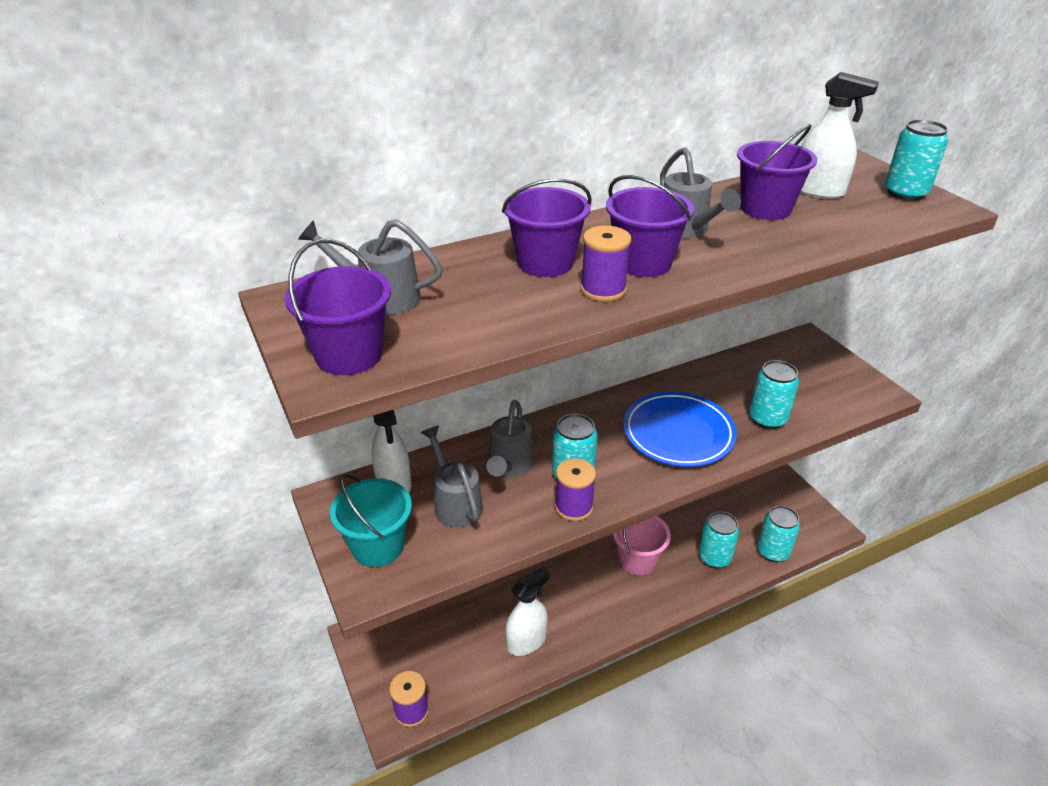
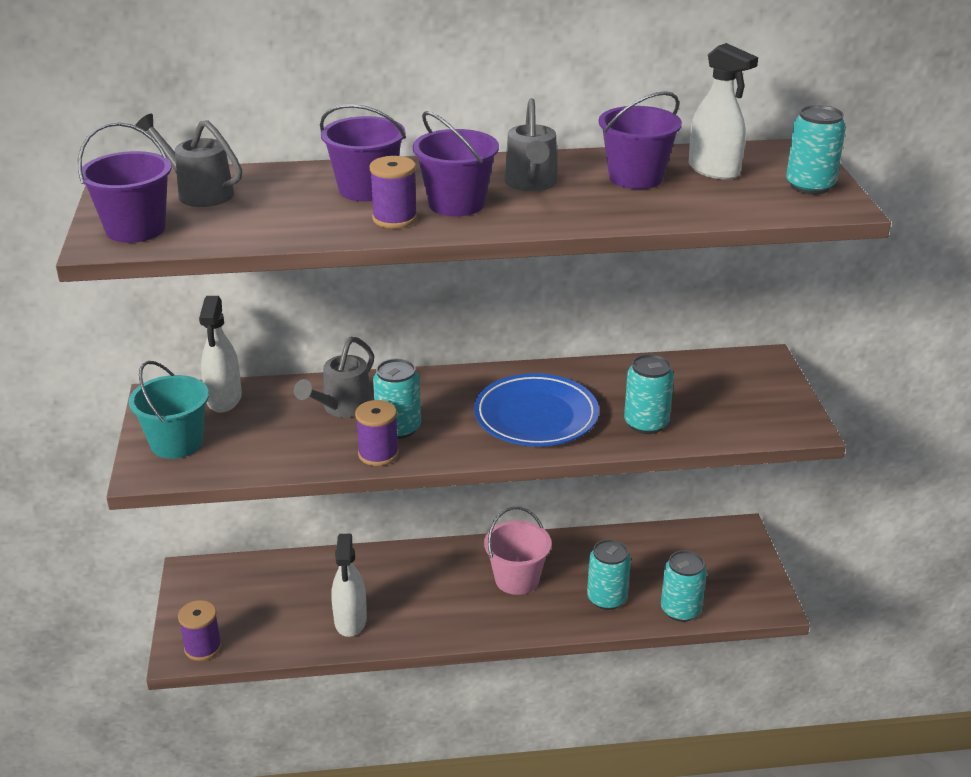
camera: 20 degrees right, 5 degrees down
grey watering can [421,426,483,527] -> none
white spray bottle [505,567,550,656] -> white spray bottle turned 105 degrees clockwise [332,534,367,637]

